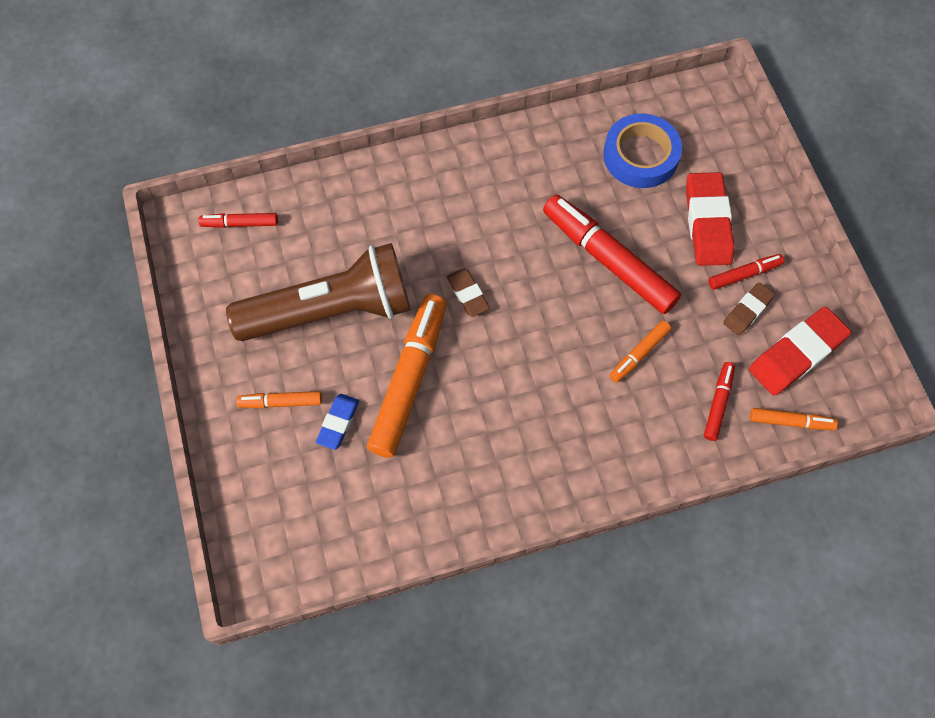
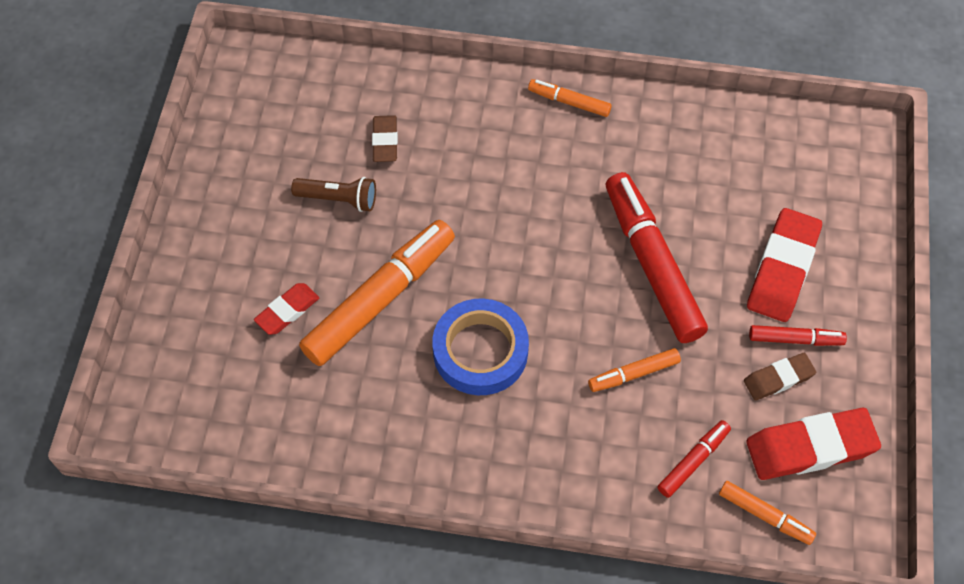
camera: 25 degrees right, 5 degrees down
red marker [198,213,278,228] -> none
brown flashlight [226,243,410,341] -> brown flashlight [291,177,376,212], size x0.43
orange marker [236,391,322,408] -> orange marker moved to [528,79,612,117]
blue eraser [316,394,359,450] -> red eraser [254,283,319,335]
brown eraser [447,268,490,317] -> brown eraser moved to [372,115,398,162]
blue tape [603,113,682,188] -> blue tape moved to [432,298,529,395]

